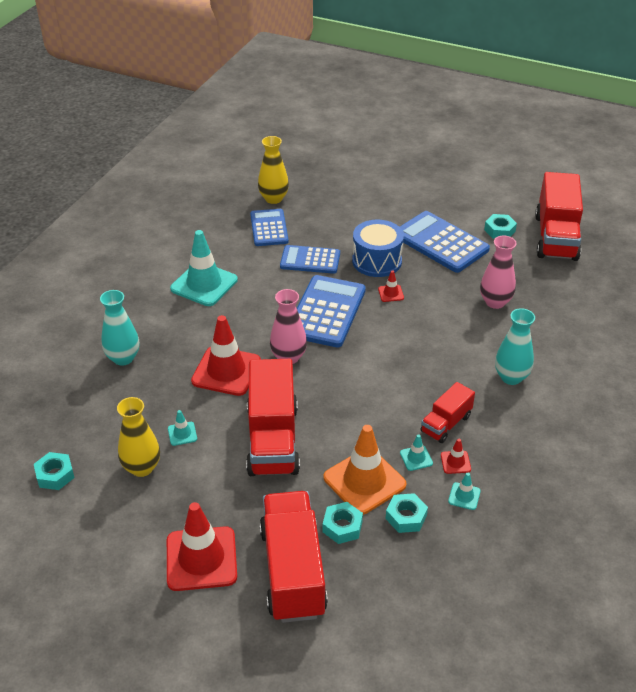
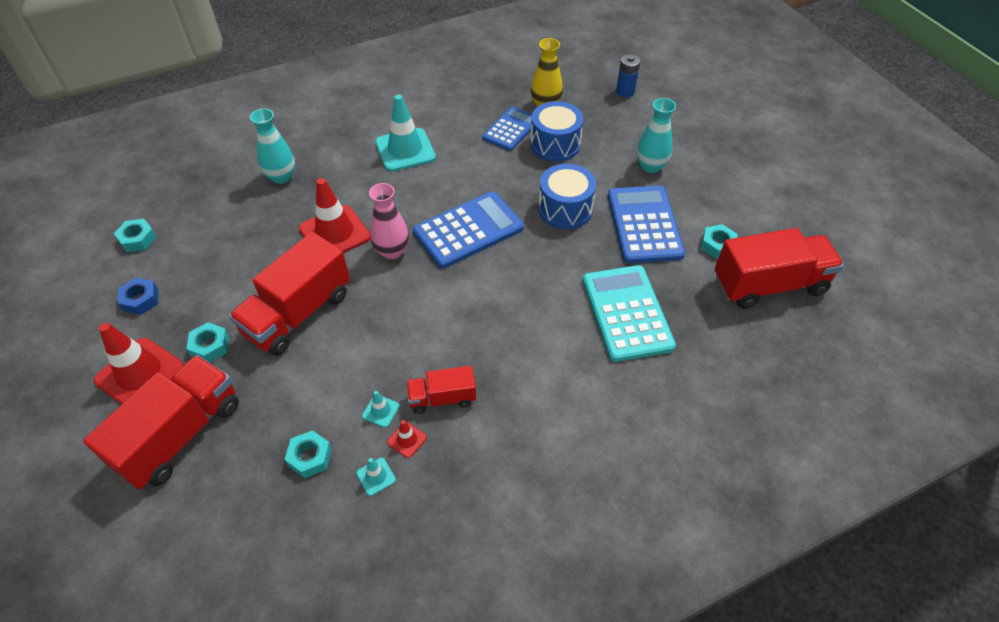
camera: 40 degrees right, 10 degrees up
yellow vase [117,397,160,477] -> none
turquoise traffic cone [168,410,197,446] -> none
blue calculator [280,245,340,274] -> none
turquoise nut [323,502,363,544] -> turquoise nut moved to [187,322,229,363]
orange traffic cone [324,425,406,515] -> none
red traffic cone [378,270,404,302] -> none
pink vase [480,236,517,309] -> turquoise calculator [583,265,676,362]
turquoise vase [495,308,535,385] -> turquoise vase moved to [637,98,676,173]
red truck [535,172,583,261] -> red truck turned 150 degrees counterclockwise [715,228,844,309]
none -> blue nut [118,278,158,315]
none -> blue drum [530,101,584,162]
none -> blue battery [616,55,640,98]

